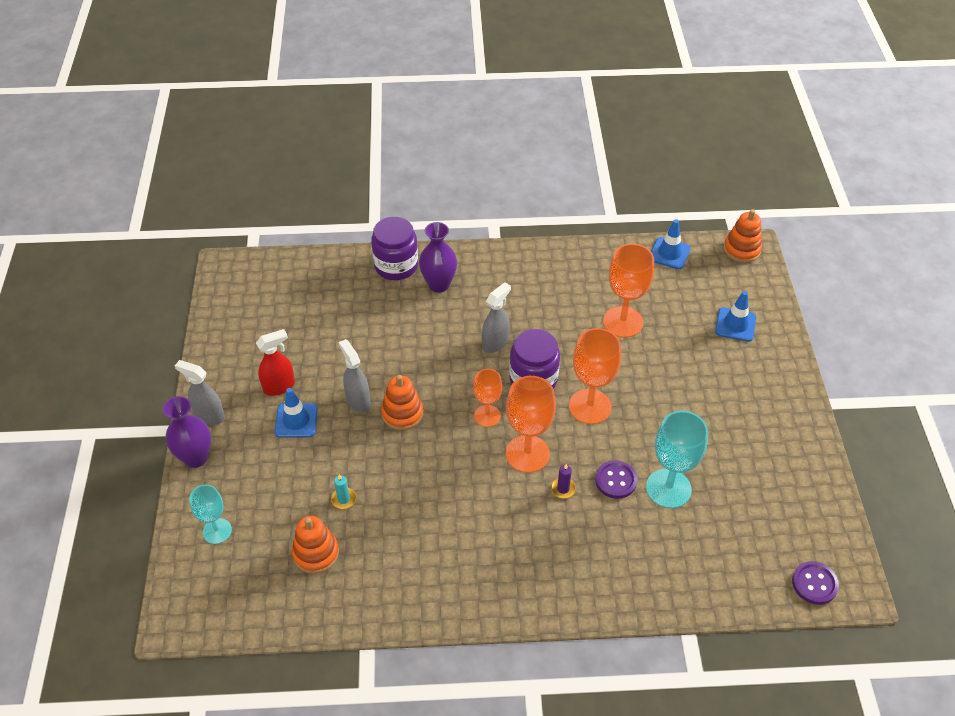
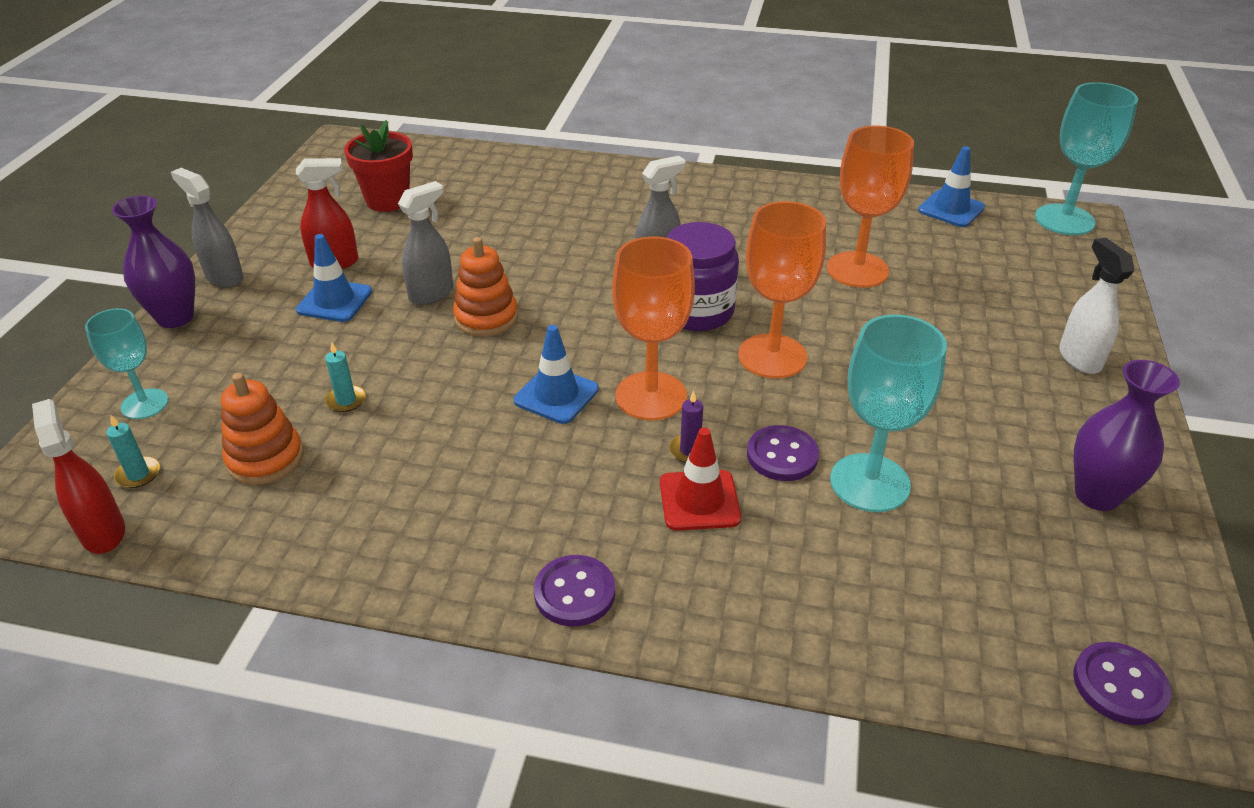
camera: 15 degrees right, 10 degrees down
grey spray bottle [339,339,371,412] -> grey spray bottle turned 60 degrees clockwise [398,181,453,305]
purple jar [371,217,418,280] -> none
purple vase [419,222,457,292] -> purple vase moved to [1074,360,1180,511]
orange goblet [473,369,502,427] -> none
blue traffic cone [715,291,756,342] -> blue traffic cone moved to [514,325,599,424]
orange stacking toy [724,209,762,263] -> turquoise goblet [1035,82,1138,235]
none -> red spray bottle [32,399,125,554]
none -> turquoise candle [106,415,160,488]
none -> red flower pot [344,120,413,212]
none -> purple button [534,555,615,627]
none -> red traffic cone [660,427,741,531]
none -> white spray bottle [1059,238,1134,374]

